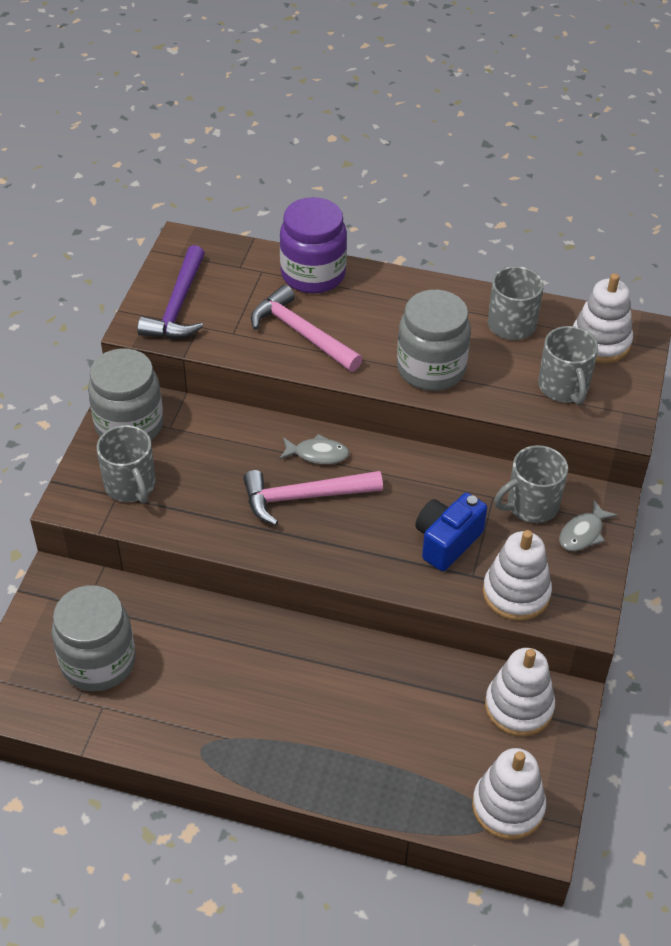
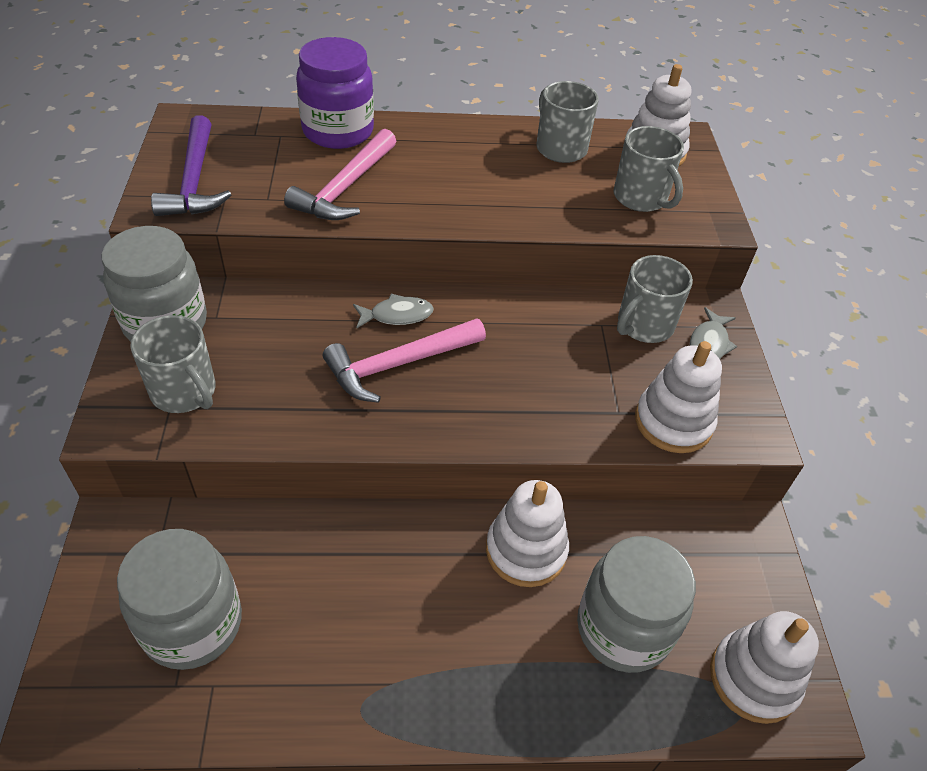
camera: 20 degrees left, 0 degrees up
pink hammer [251,285,363,372] -> pink hammer turned 90 degrees counterclockwise [284,129,396,220]
grey jar [397,290,471,391] -> grey jar moved to [577,536,696,673]
blue camera [415,493,487,571] -> none
white stacking toy [485,648,555,737] -> white stacking toy moved to [486,480,569,587]

